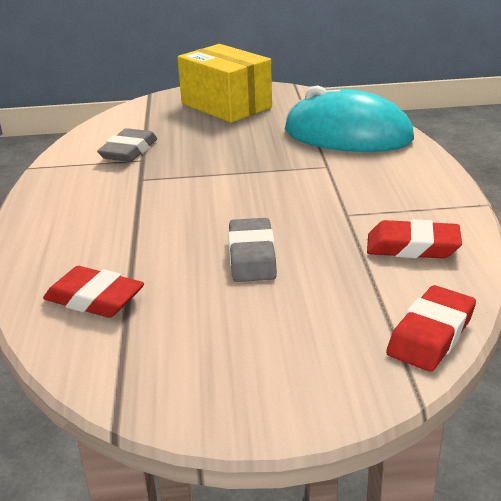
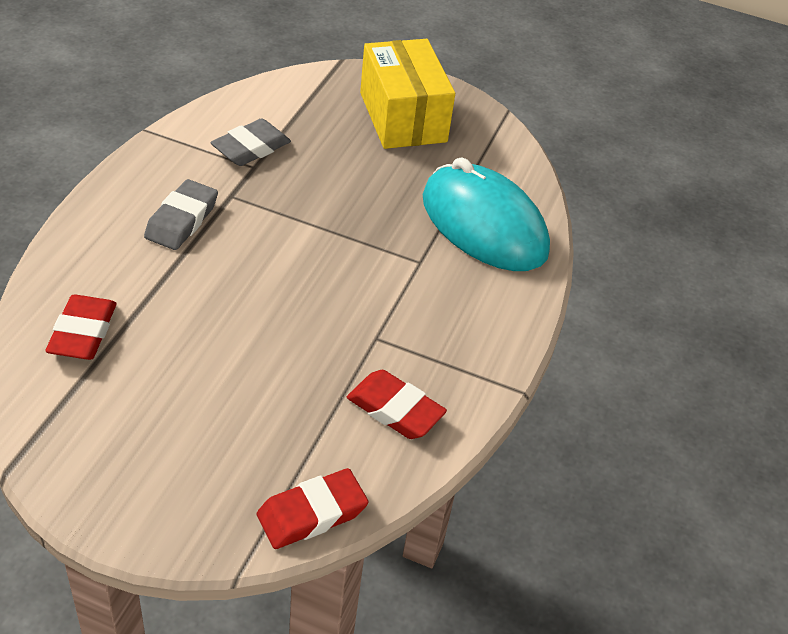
camera: 20 degrees right, 15 degrees up
red eraser [43,266,144,318] -> red eraser turned 45 degrees clockwise [45,294,117,360]
grey eraser [228,218,277,282] -> grey eraser moved to [144,179,218,250]

